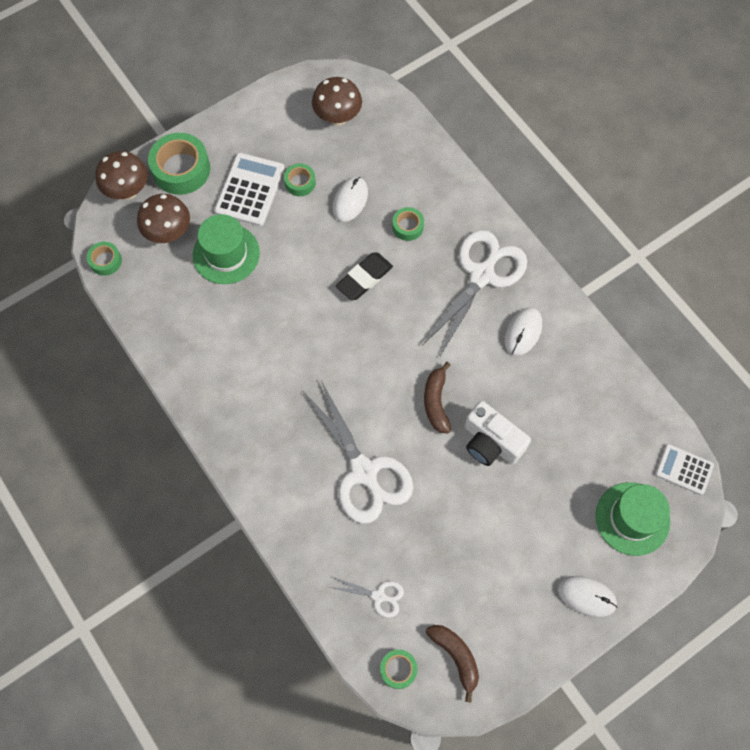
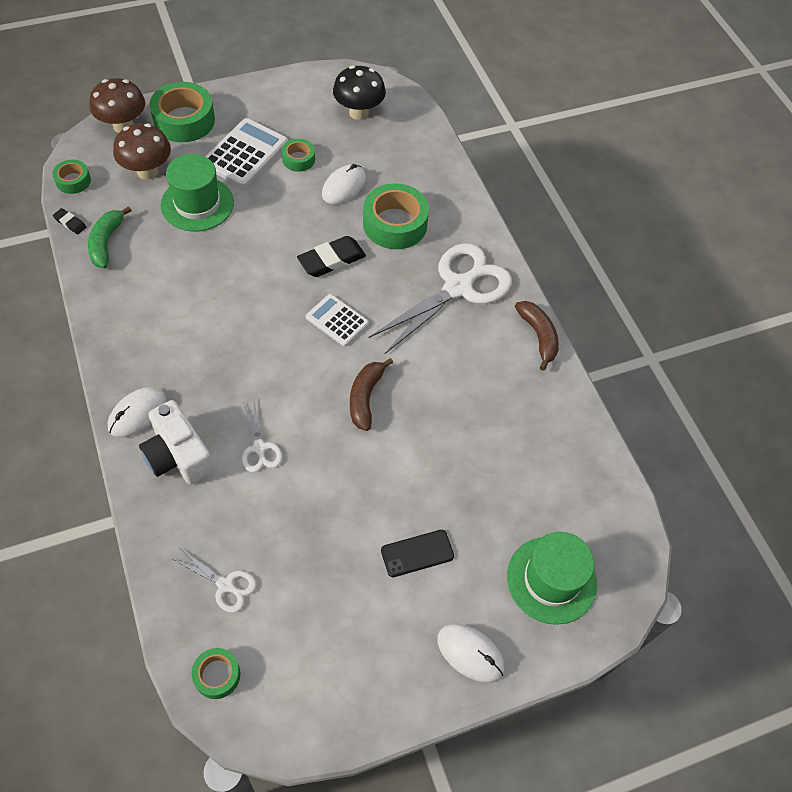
camera: 10 degrees right, 10 degrees down
white scissors [302,381,413,524] -> white scissors [242,401,282,472], size x0.46
brown mushroom [312,77,362,126] -> black mushroom [333,66,386,120]
green tape [392,207,424,241] -> green tape [363,183,429,249], size x1.88
brown banana [426,625,479,702] -> brown banana moved to [515,301,559,371]
white camera [465,401,531,466] -> white camera moved to [139,400,214,485]
white mouse [505,308,542,356] -> white mouse moved to [108,387,166,438]
white calculator [655,444,714,495] -> white calculator moved to [306,294,369,347]
none -> black eraser [53,208,86,234]
none -> green banana [88,206,132,268]
none -> black phone [381,530,454,577]

